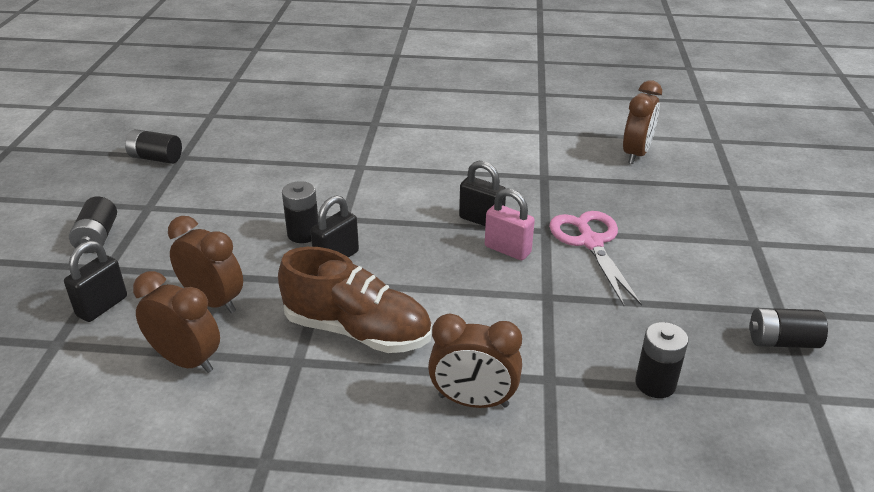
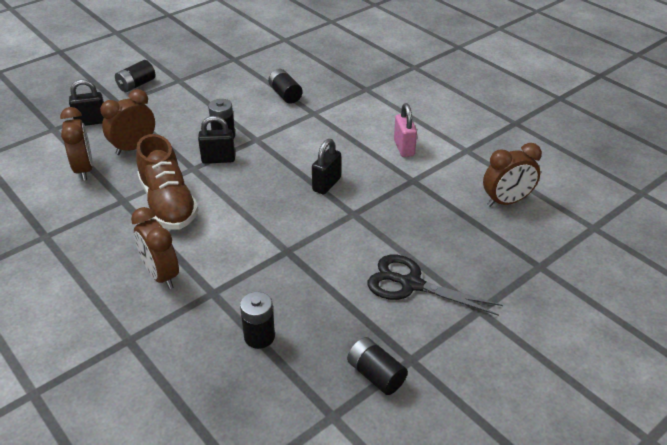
camera: 45 degrees right, 5 degrees up
black battery [125,129,182,164] -> black battery moved to [268,69,303,104]
brown clock [168,216,243,313] -> brown clock turned 120 degrees counterclockwise [100,89,155,155]
black padlock [459,161,506,226] -> black padlock turned 45 degrees clockwise [312,139,341,195]
pink padlock [485,188,535,260] -> pink padlock moved to [394,103,417,157]
pink scissors [549,211,642,306] -> none
none -> black scissors [368,255,503,316]

